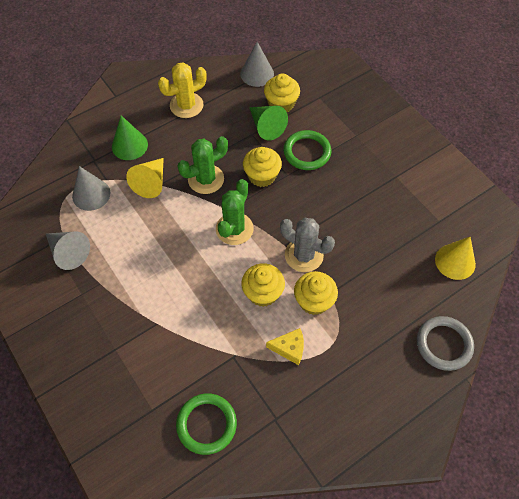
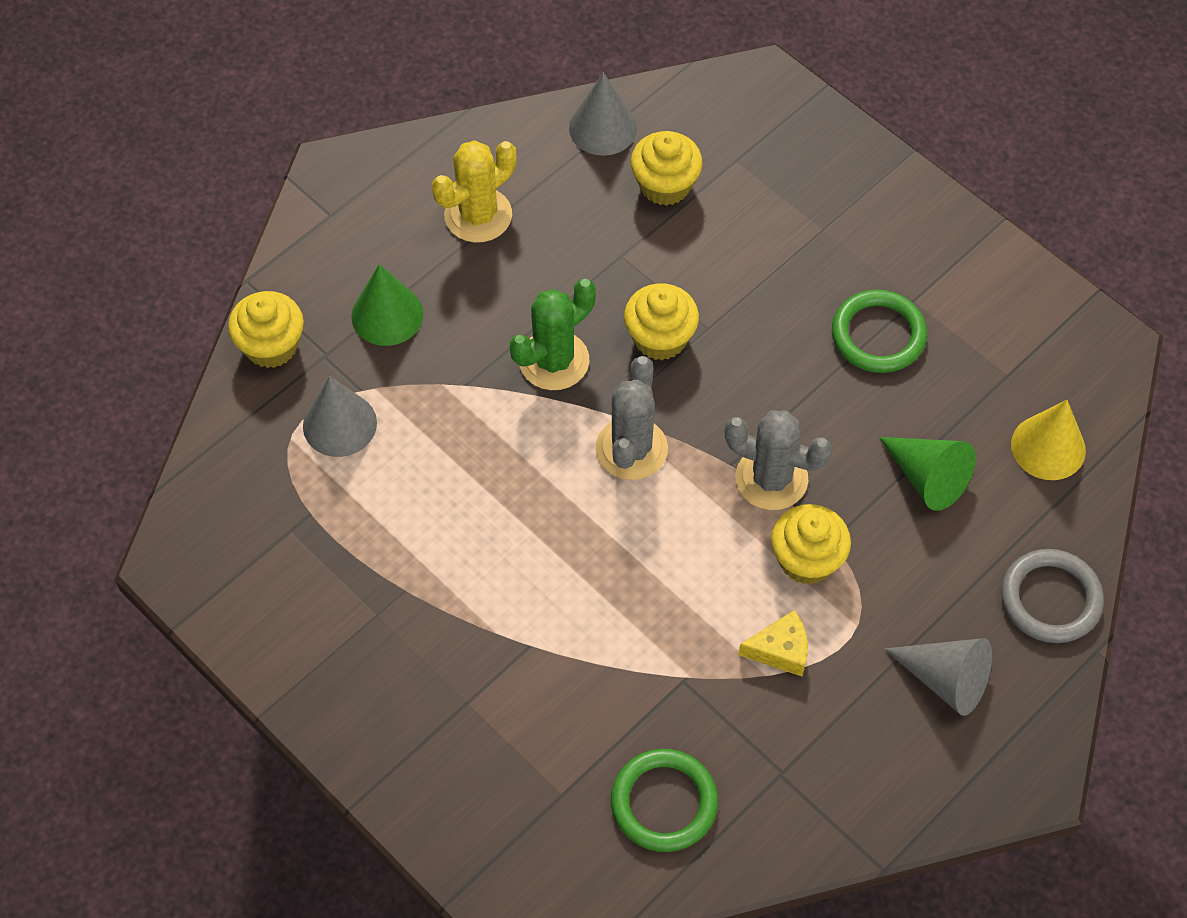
camera: 10 degrees left, 0 degrees up
grey cone [46,231,90,270] -> grey cone moved to [884,638,992,716]
yellow cone [126,158,164,198] -> none
green cactus [216,179,254,245] -> grey cactus [595,356,668,480]
yellow cupcake [241,263,285,307] -> yellow cupcake moved to [228,291,304,368]
green cone [249,106,288,141] -> green cone moved to [879,437,976,511]
green ring [283,130,331,170] -> green ring moved to [832,290,927,373]

